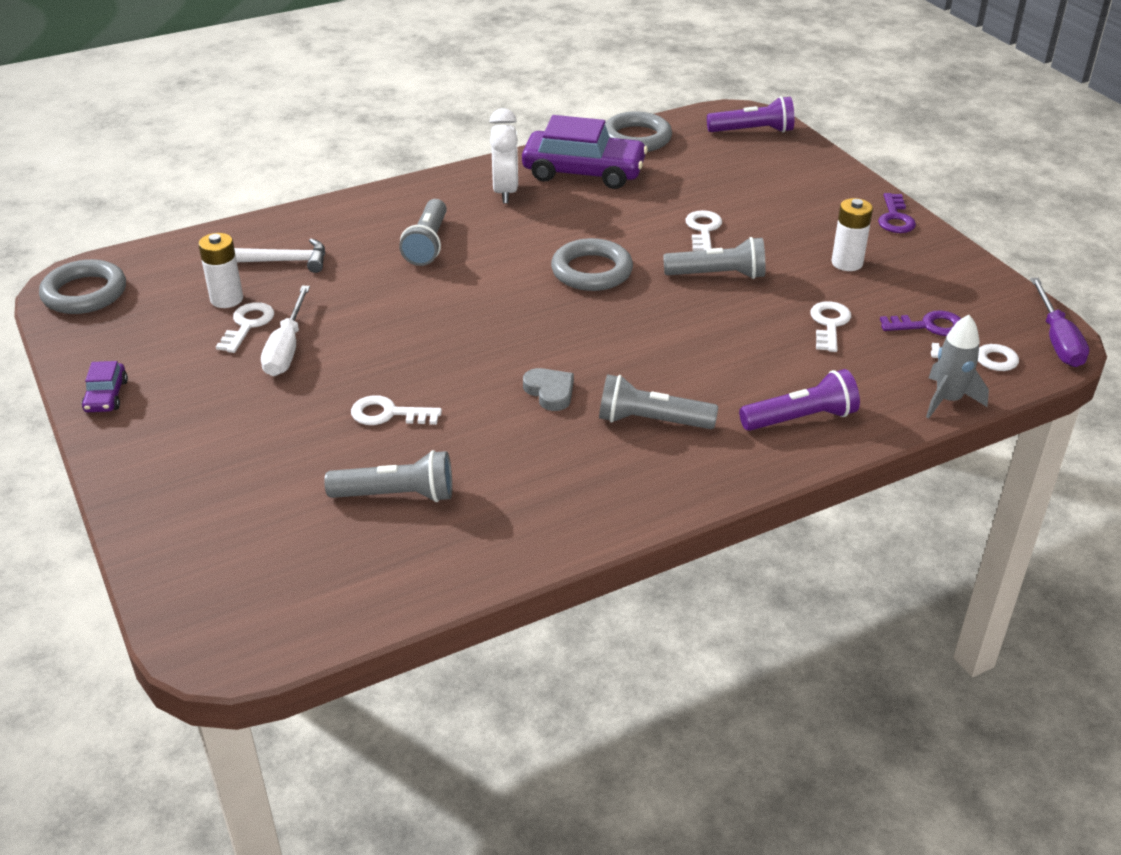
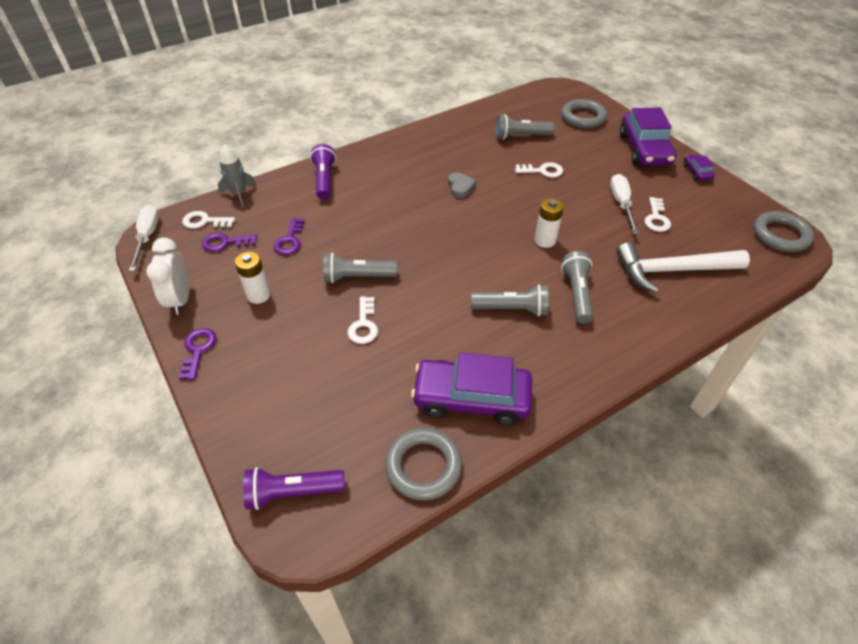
camera: 175 degrees right, 10 degrees up
white battery [199,233,243,308] -> white battery moved to [534,198,564,248]
white hammer [234,238,325,273] -> white hammer [616,243,750,293], size x1.67
white clock [489,108,518,204] -> white clock moved to [146,238,190,315]
grey heart [523,368,574,411] -> grey heart turned 150 degrees counterclockwise [448,172,476,198]
grey ring [551,238,633,291] -> grey ring moved to [561,99,607,128]
grey flashlight [599,374,718,429] -> grey flashlight moved to [471,284,549,317]
purple flashlight [739,369,860,431] -> purple flashlight turned 105 degrees clockwise [310,144,336,200]
white key [810,301,851,352] -> purple key [273,218,304,255]
purple screwdriver [1030,278,1089,367] -> white screwdriver [129,205,159,271]
none -> purple car [620,108,676,166]

